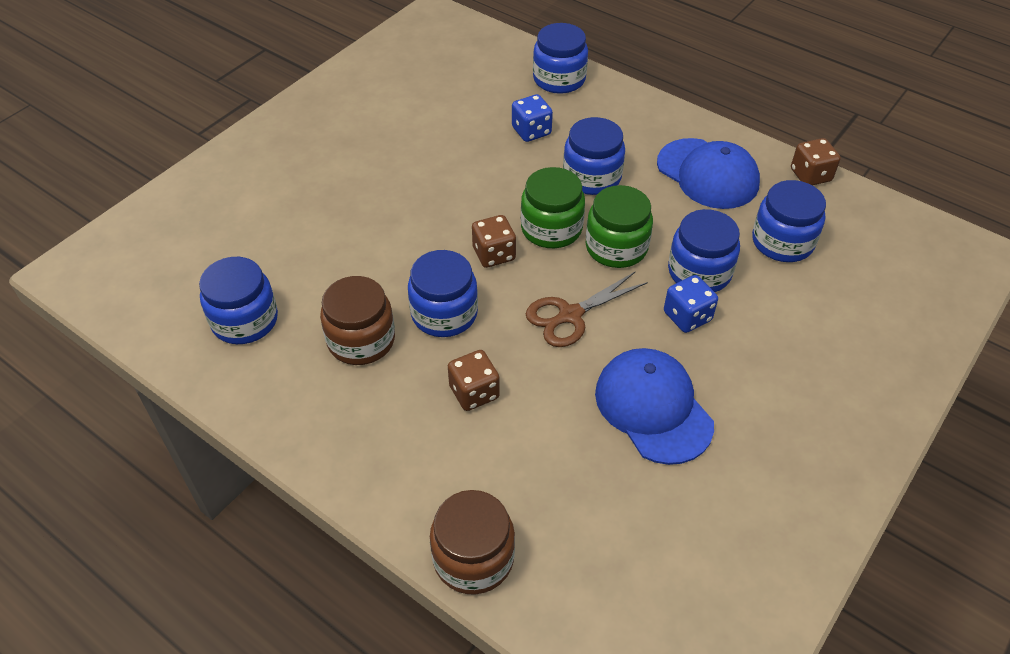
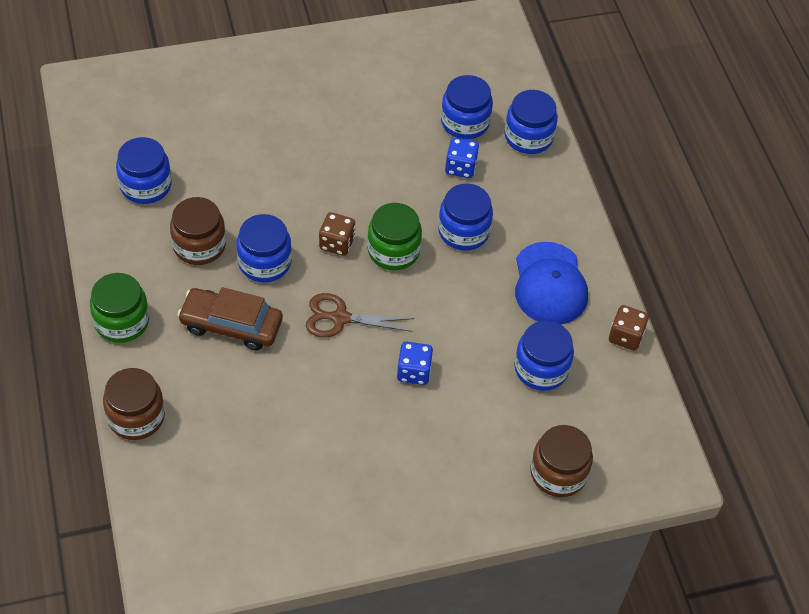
camera: 35 degrees right, 5 degrees up
brown dice [448,350,500,411] -> brown car [177,287,283,350]
green jar [586,185,653,268] -> green jar moved to [90,273,149,343]
blue cap [595,348,714,465] -> none
blue jar [668,209,740,292] -> blue jar moved to [441,75,493,139]
none -> brown jar [530,425,593,497]

